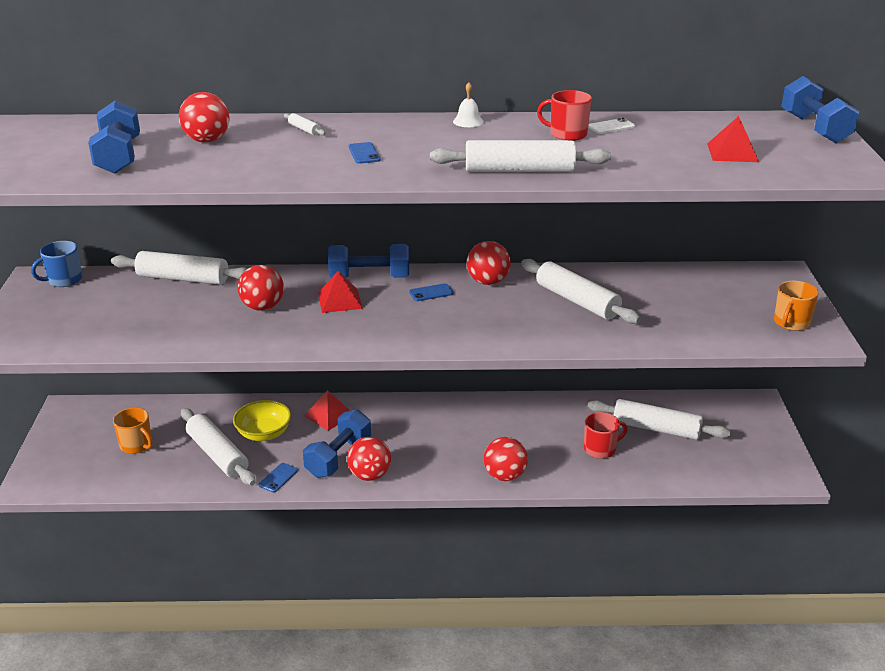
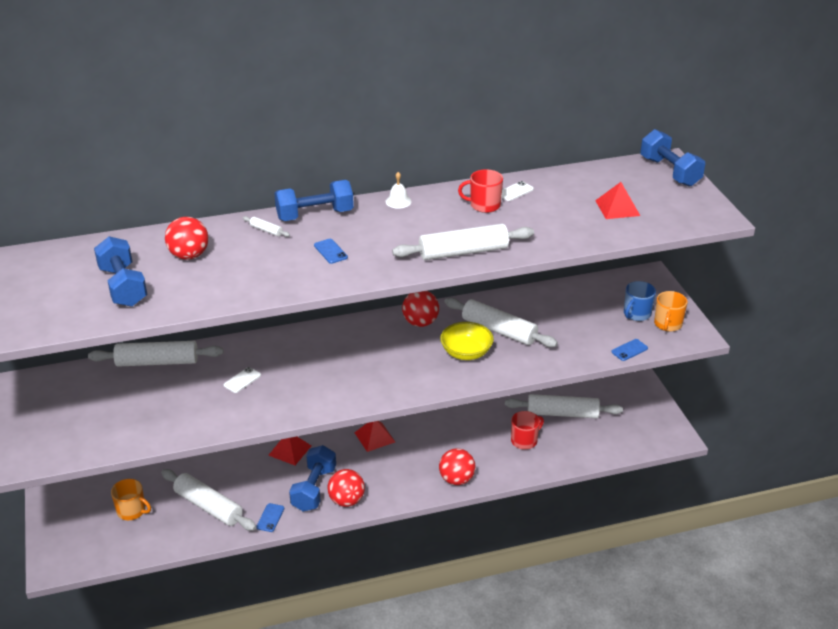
camera: 15 degrees left, 5 degrees up
blue mug [31,241,82,287] -> blue mug moved to [624,281,656,321]
yellow bowl [233,400,291,441] -> yellow bowl moved to [440,322,494,360]
red ball [237,265,284,311] -> white phone [223,367,261,393]
red pyramid [318,271,363,313] -> red pyramid moved to [354,421,395,452]
blue dumbbell [328,244,409,278] -> blue dumbbell moved to [274,180,354,221]
blue phone [409,283,453,301] -> blue phone moved to [611,339,648,361]

